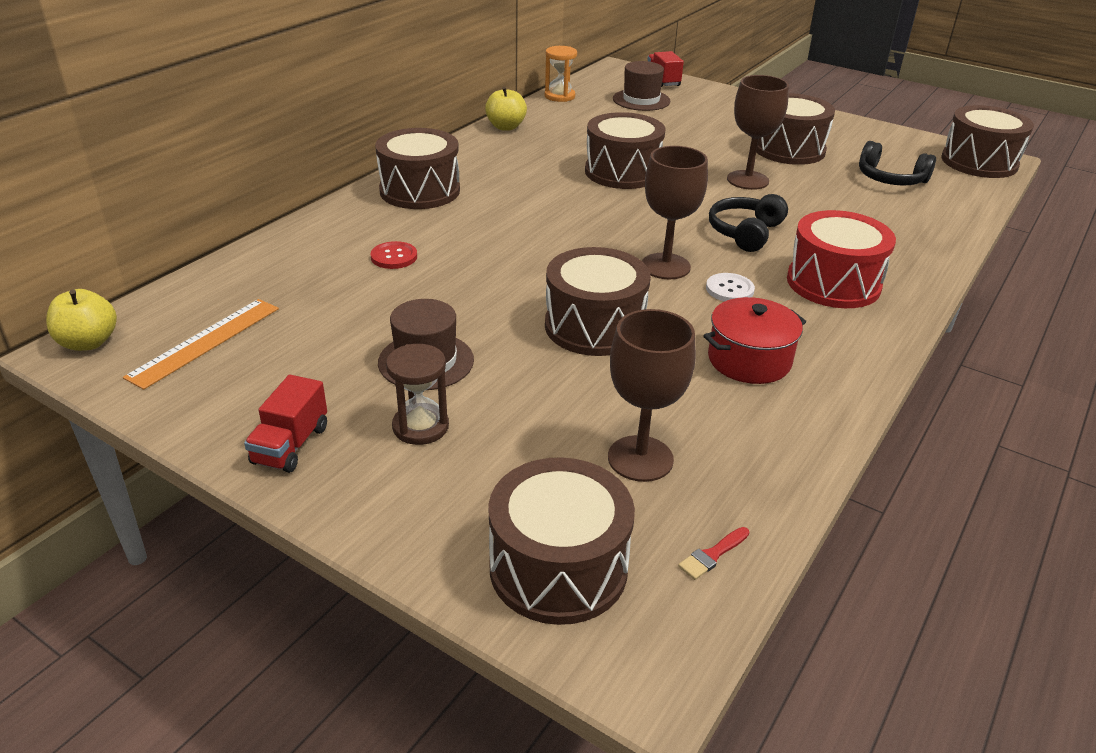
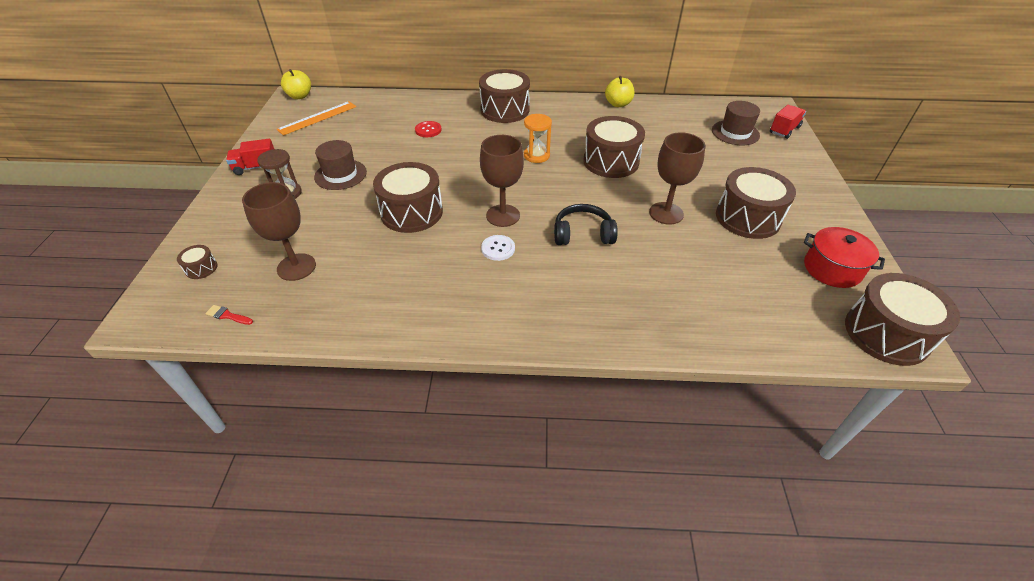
camera: 60 degrees right, 10 degrees up
orange ruler [123,299,279,390] -> orange ruler turned 45 degrees counterclockwise [276,101,356,136]
brown drum [488,457,635,625] -> brown drum [177,245,218,279], size x0.43
orange hourglass [545,46,577,102] -> orange hourglass moved to [524,114,552,163]
red pot [703,297,806,384] -> red pot moved to [804,227,885,288]
red drum [787,210,896,308] -> none
black headphones [859,141,936,185] -> none

